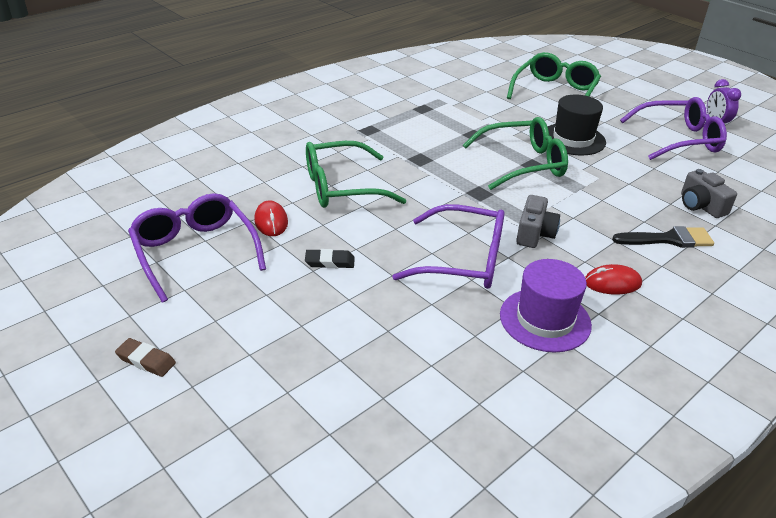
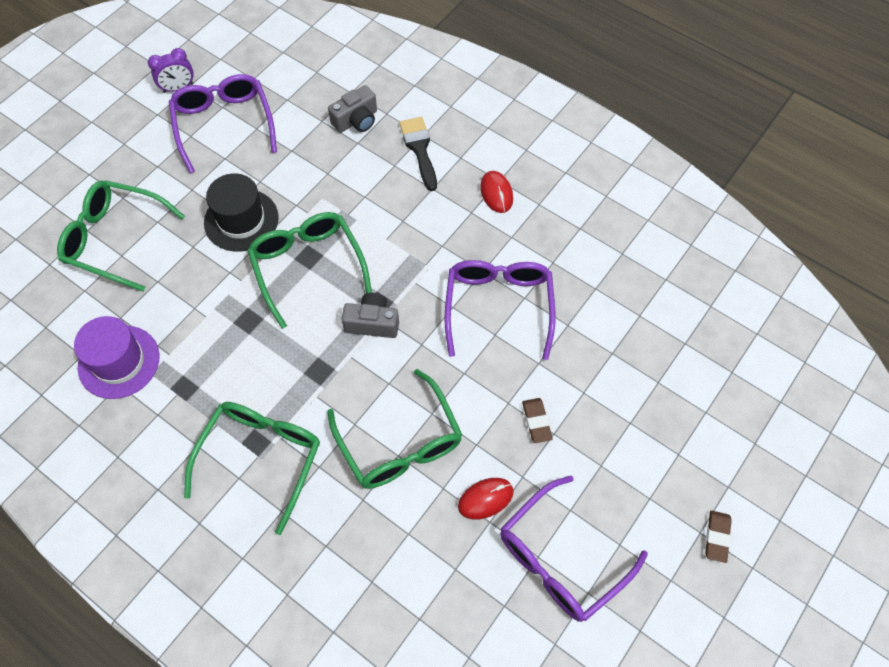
camera: 100 degrees left, 25 degrees up
black eraser [305,249,355,268] -> brown eraser [522,398,553,443]
purple hat [500,259,592,352] -> purple hat moved to [74,316,160,399]
grey camera [516,195,560,248] -> grey camera moved to [341,293,399,338]
none -> green glasses [184,402,320,535]

